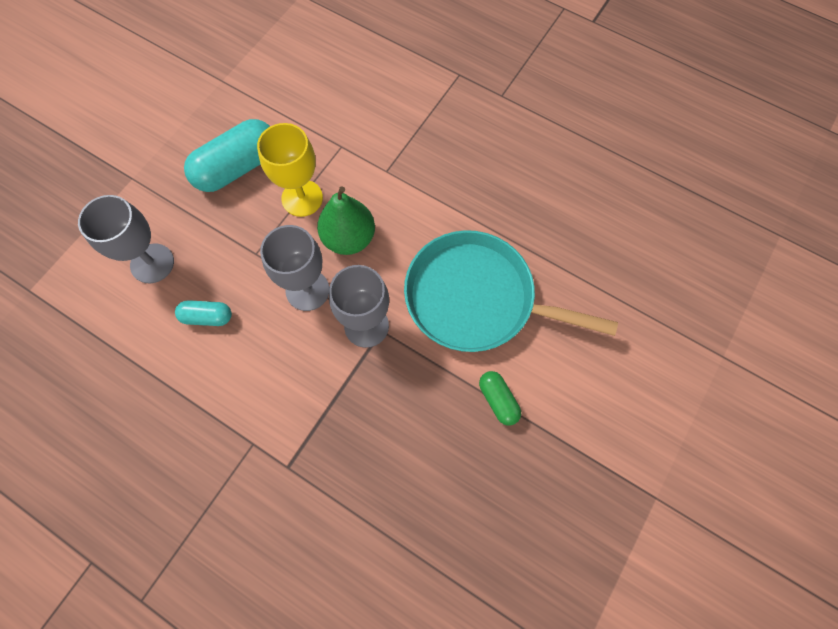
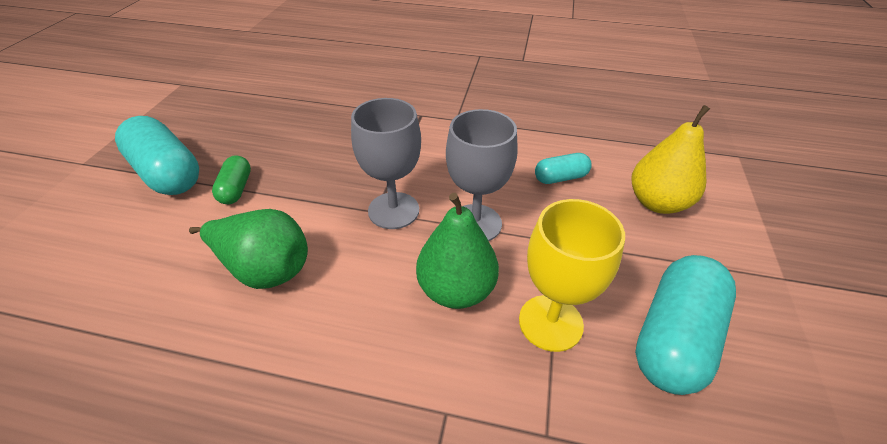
camera: 160 degrees right, 25 degrees down
grey goblet [78,195,174,283] -> yellow pear [631,105,710,214]
turquoise pan [404,230,618,352] -> green pear [189,209,308,289]
green capsule [479,371,521,426] -> green capsule turned 45 degrees clockwise [212,155,251,204]
none -> turquoise capsule [115,116,199,195]

